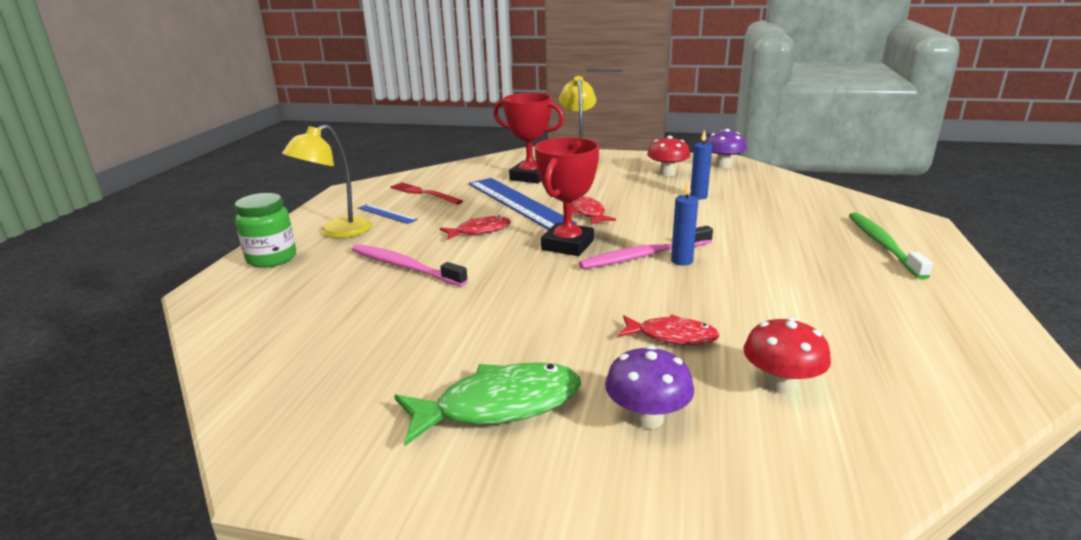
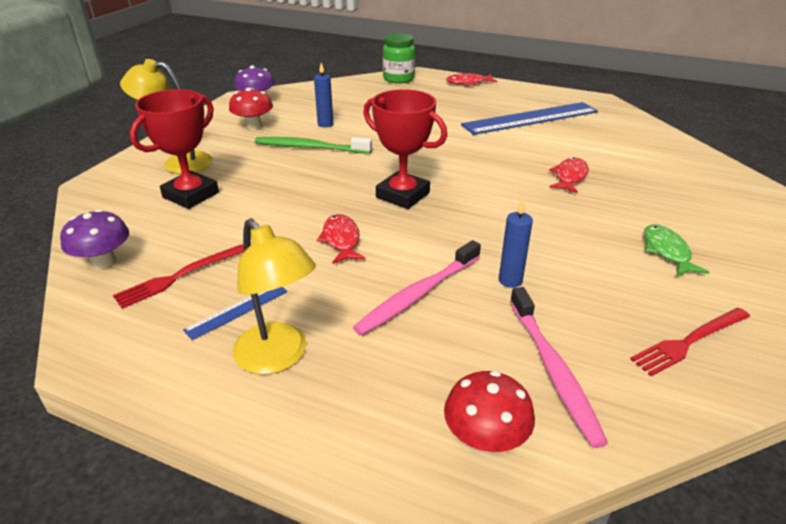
camera: 80 degrees left, 10 degrees up
green jar [235,193,296,268] -> green jar moved to [383,33,415,84]
green fish [394,362,581,446] -> green fish [644,224,709,276], size x0.61
blue ruler [469,178,577,230] -> blue ruler moved to [461,102,598,135]
red fish [572,196,616,224] -> red fish moved to [446,73,497,86]
pink toothbrush [579,226,713,269] -> pink toothbrush moved to [510,287,608,448]
purple mushroom [605,346,694,429] -> purple mushroom moved to [60,209,129,269]
blue candle [671,180,698,265] -> blue candle moved to [499,199,533,288]
red mushroom [744,317,831,394] -> red mushroom moved to [444,371,535,453]
green toothbrush [849,212,933,280] -> green toothbrush moved to [255,137,372,154]
none -> red fork [630,308,750,376]

